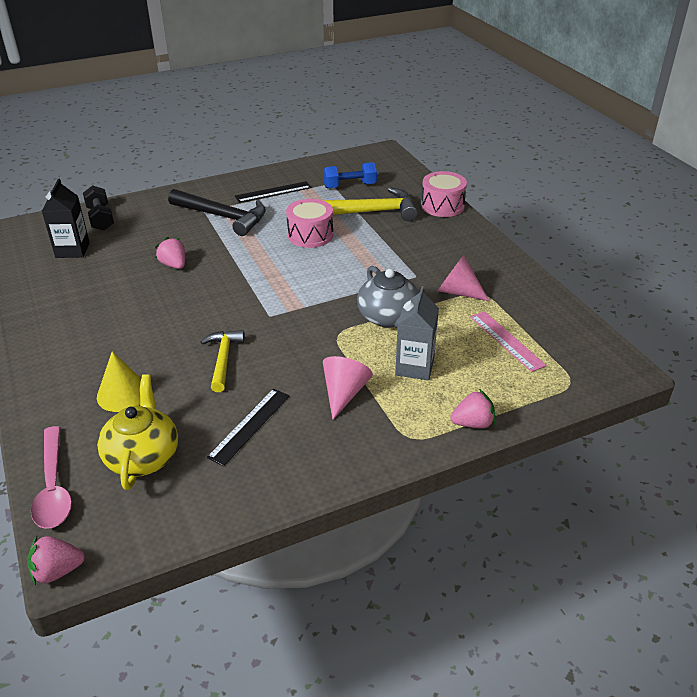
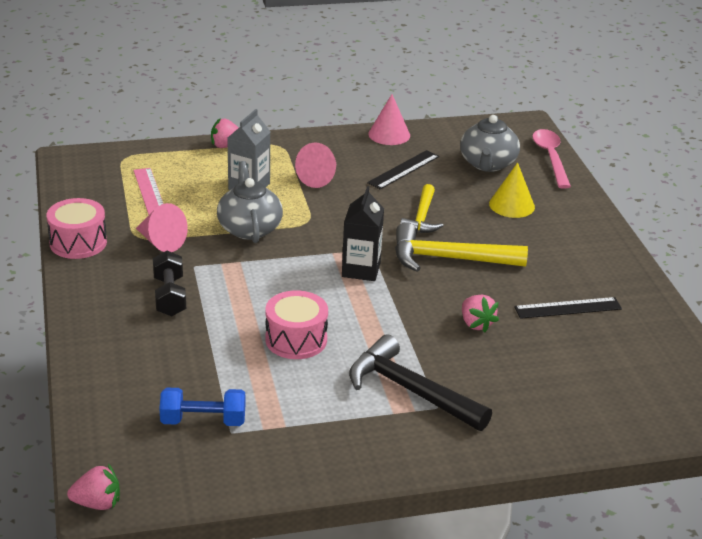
camera: 170 degrees left, 5 degrees down
pink strawberry [27,536,85,585] -> pink strawberry moved to [67,464,120,510]
black carton [42,179,90,258] -> black carton moved to [342,186,384,281]
black dumbbell [83,185,114,231] -> black dumbbell moved to [153,251,186,316]
yellow teapot [97,374,178,490] -> grey teapot [460,115,520,172]
black ruler [235,181,311,203] -> black ruler moved to [514,297,622,319]
yellow hammer [323,187,418,221] -> yellow hammer moved to [395,222,528,272]
pink drum [421,171,467,217] -> pink drum moved to [46,198,107,259]
none -> pink cone [368,94,410,145]

